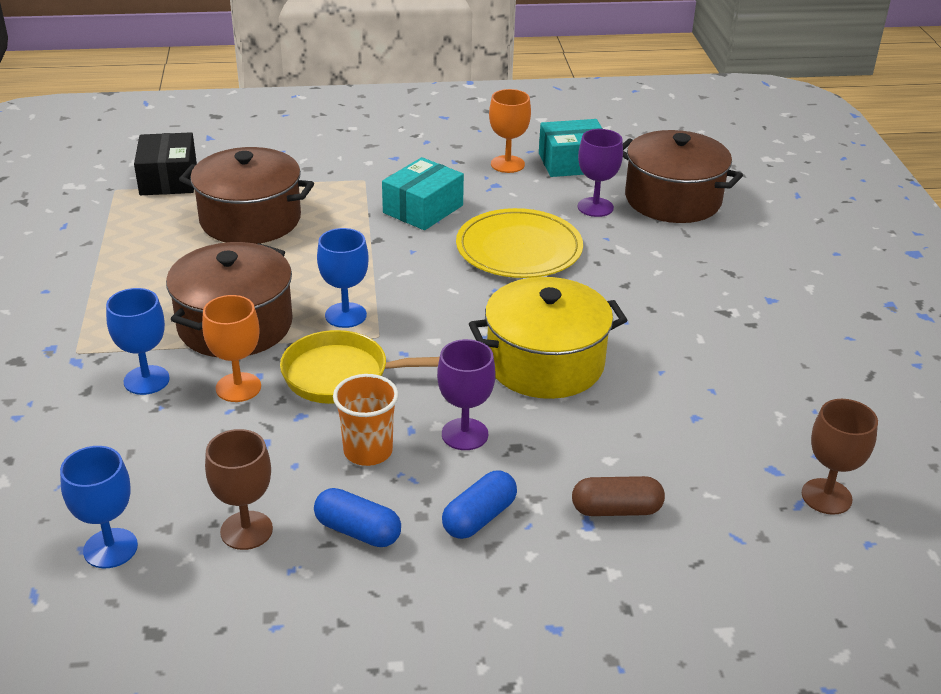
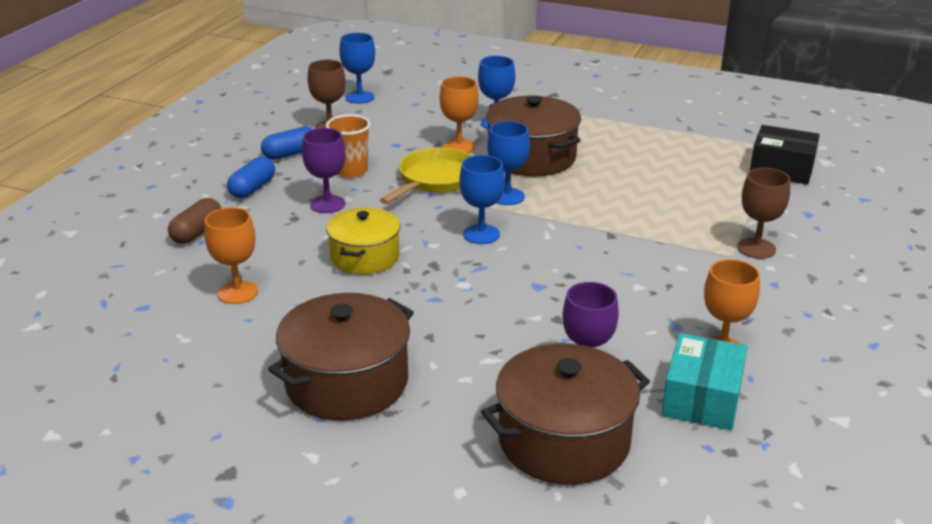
camera: 120 degrees right, 5 degrees down
brown pot [179,147,314,244] -> brown pot moved to [268,293,414,421]
turquoise box [382,157,464,230] -> none
blue capsule [442,470,517,539] -> blue capsule turned 45 degrees clockwise [227,157,275,198]
yellow plate [456,208,583,278] -> none
yellow pot [469,277,627,399] -> yellow pot [326,207,400,274], size x0.67
brown goblet [802,399,878,515] -> brown goblet moved to [737,168,790,259]
none -> orange goblet [204,207,258,304]
none -> blue goblet [459,155,505,244]

